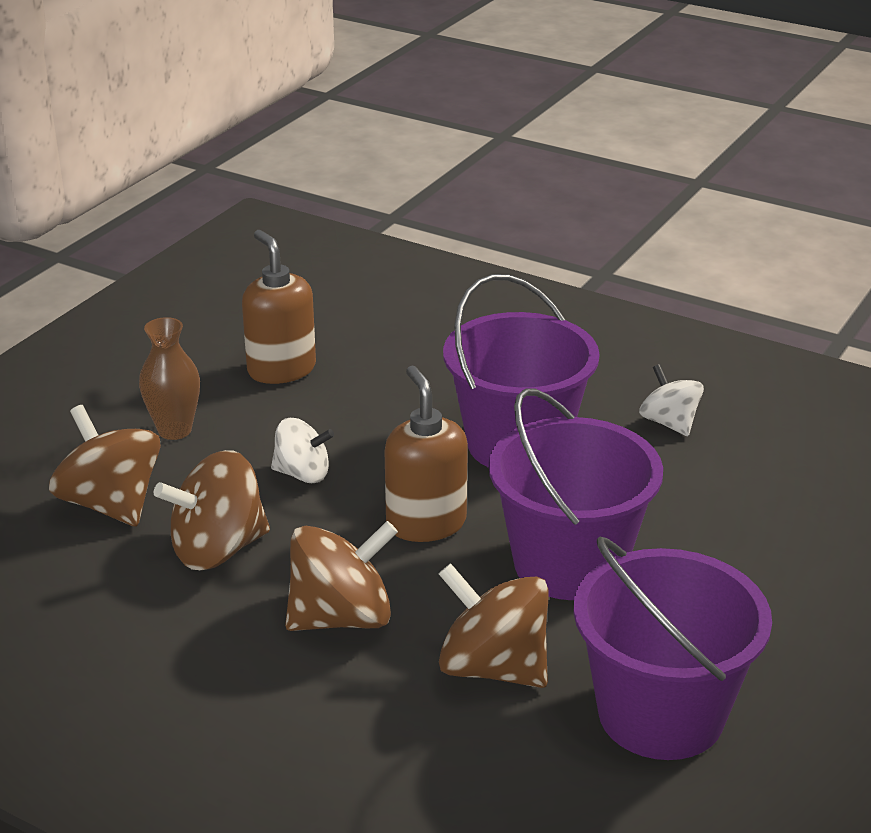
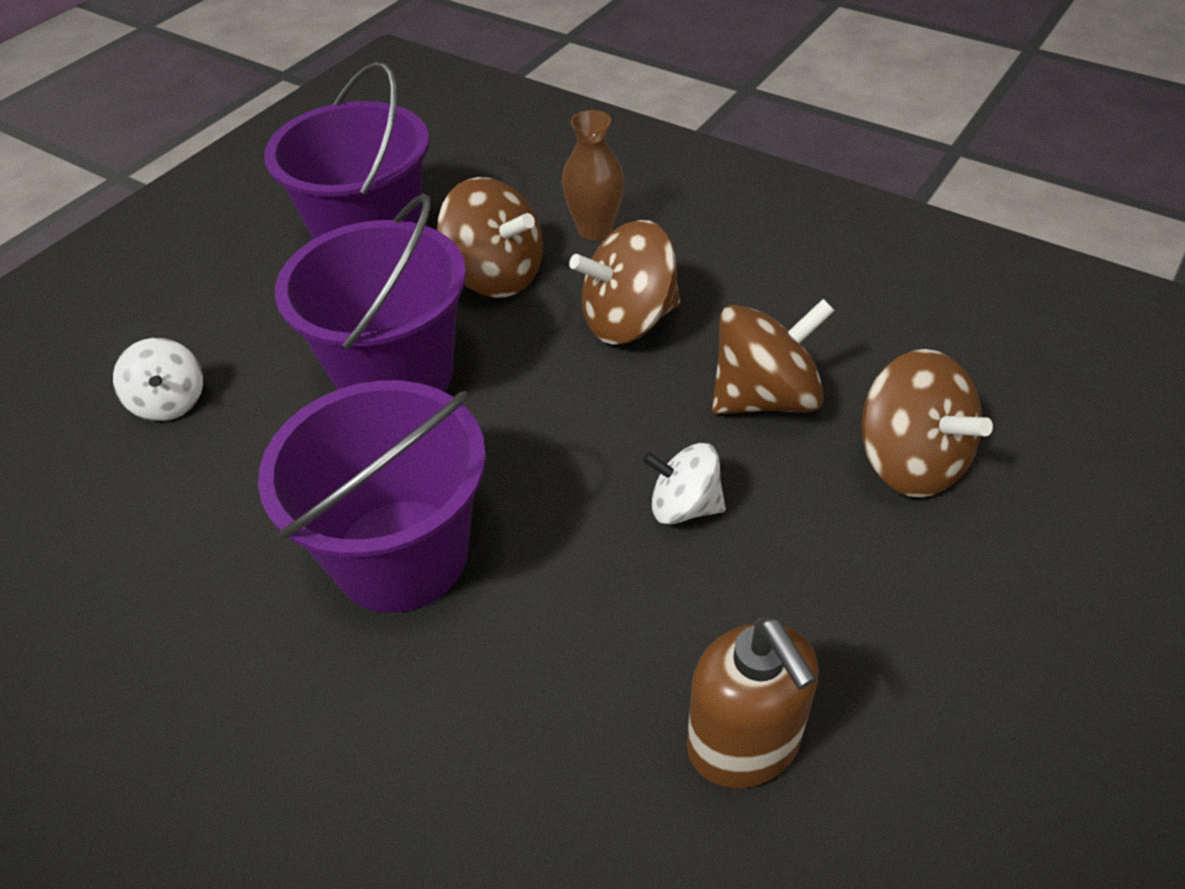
camera: 175 degrees left, 15 degrees up
brown vase [139,317,200,440] -> brown vase moved to [562,110,624,241]
brown soap dispenser [384,365,468,542] -> none
white spinning top [639,364,704,436] -> white spinning top moved to [113,338,203,421]

